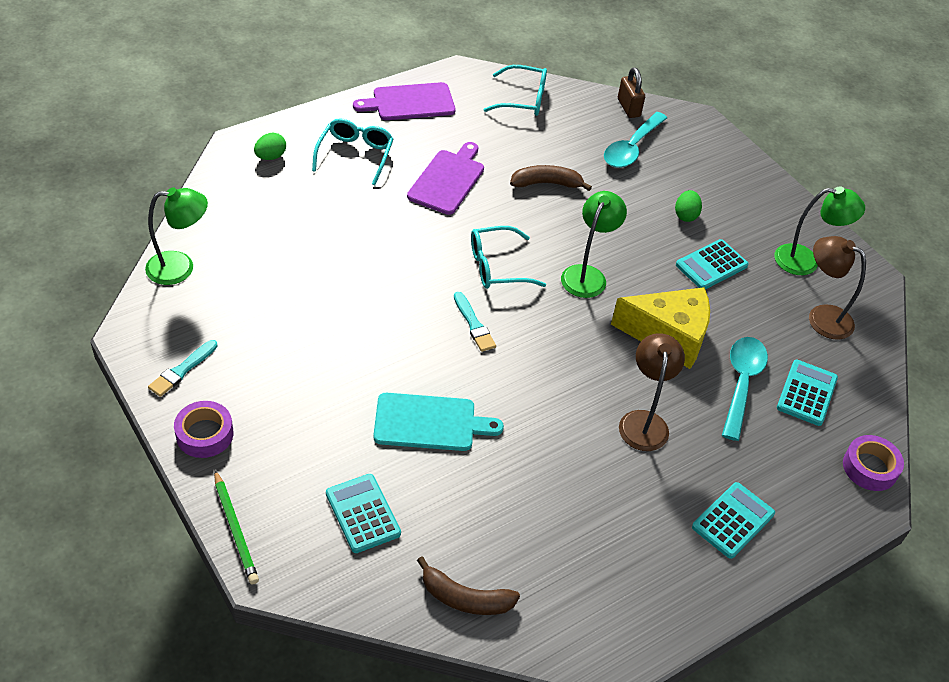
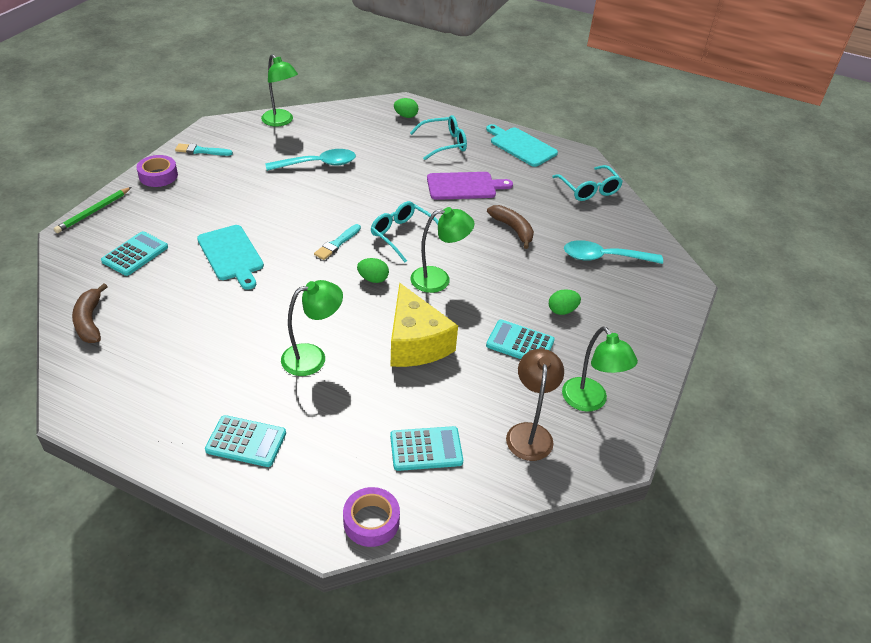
camera: 60 degrees right, 5 degrees down
purple cutting board [353,82,456,120] -> turquoise cutting board [486,124,558,167]
brown padlock [618,67,645,118] -> none
brown lamp [619,333,685,451] -> green lamp [281,280,343,376]
turquoise spoon [722,337,768,441] -> turquoise spoon moved to [265,149,356,171]
none -> green egg [357,258,389,283]

